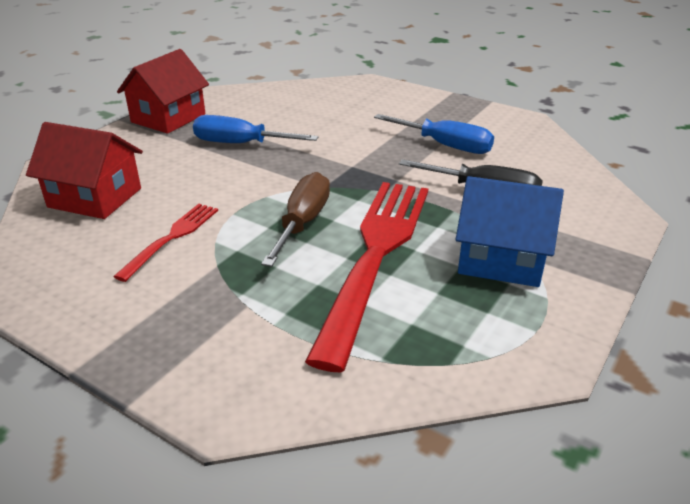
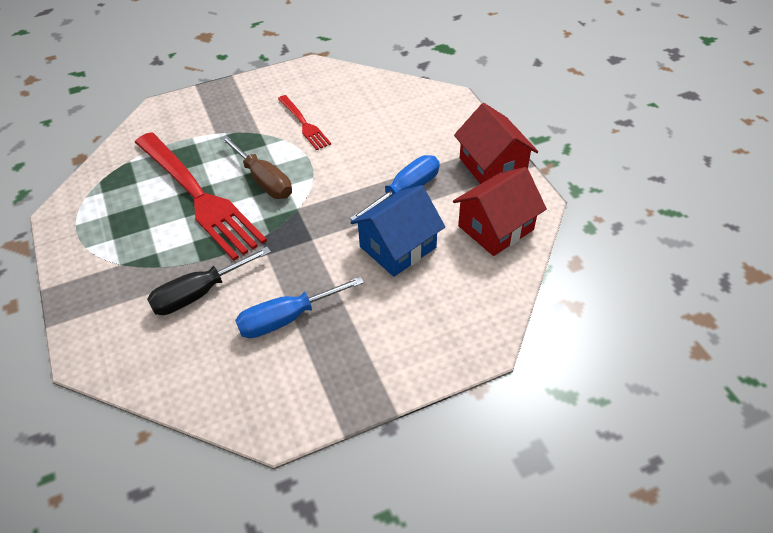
camera: 125 degrees right, 15 degrees up
red house [26,122,143,219] -> red house moved to [453,167,547,256]
blue house [456,176,564,287] -> blue house moved to [351,185,445,277]

